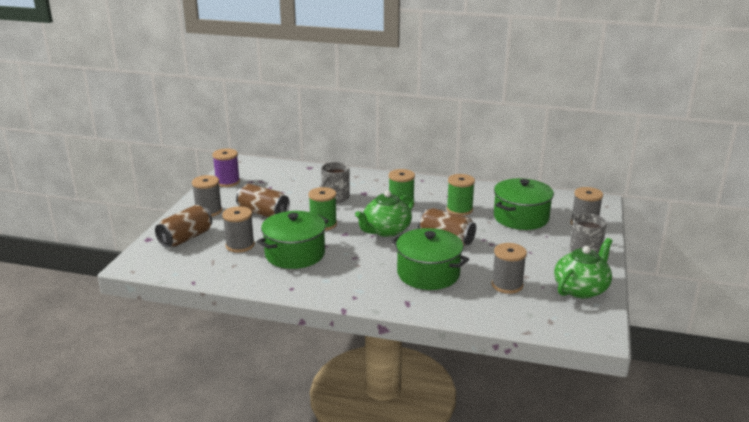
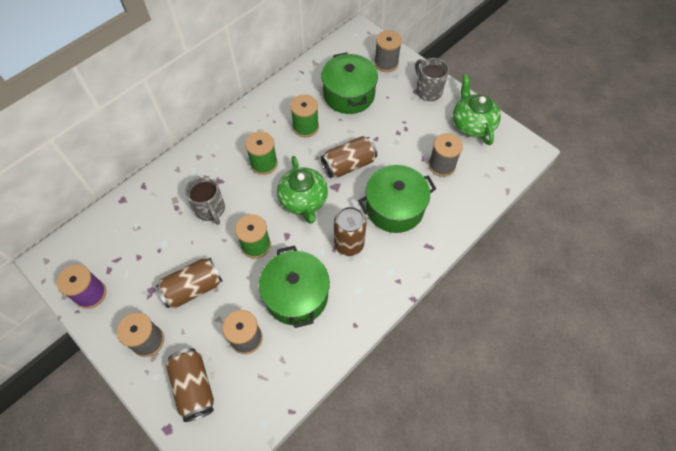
camera: 60 degrees left, 35 degrees up
none -> brown can [334,207,367,256]

